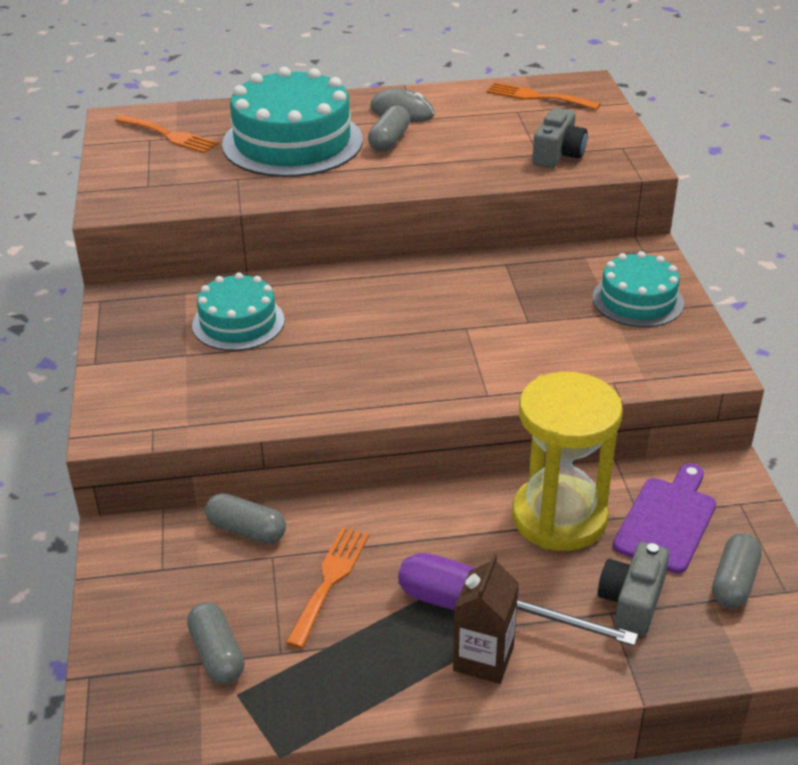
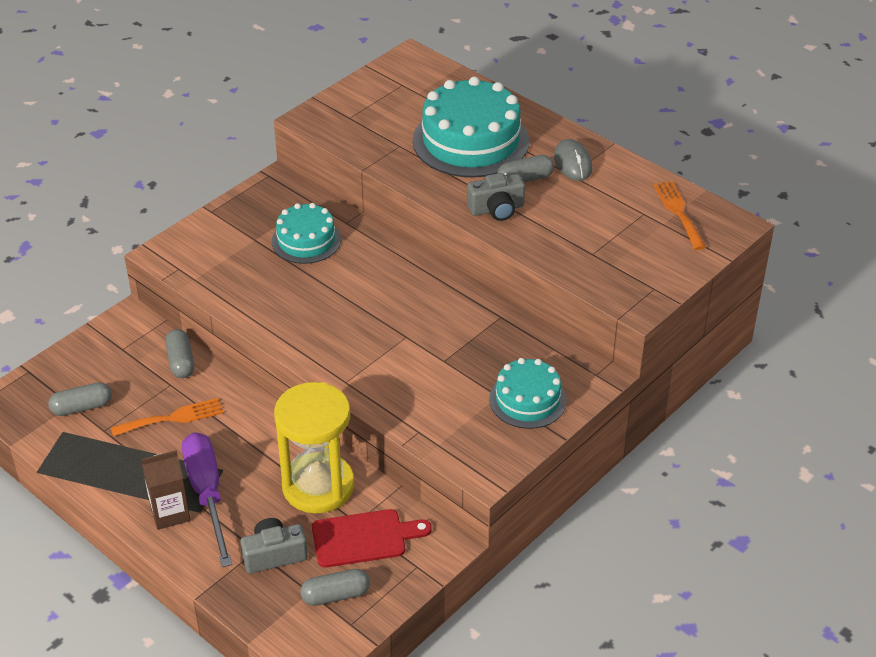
camera: 50 degrees right, 5 degrees up
orange fork [115,115,219,154] -> none
grey capsule [187,602,245,684] -> grey capsule turned 45 degrees clockwise [48,382,112,416]
grey camera [532,108,588,168] -> grey camera moved to [467,173,525,221]
purple cutting board [613,463,716,573] -> red cutting board [312,509,432,568]

